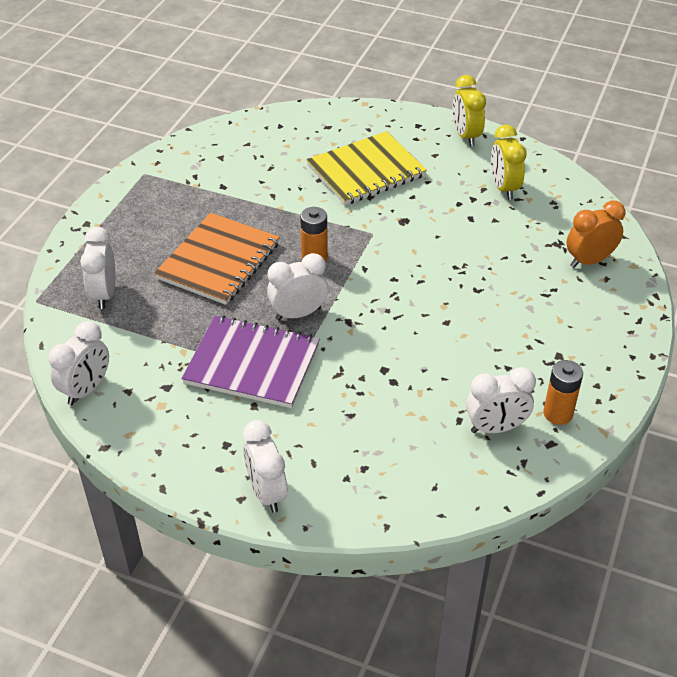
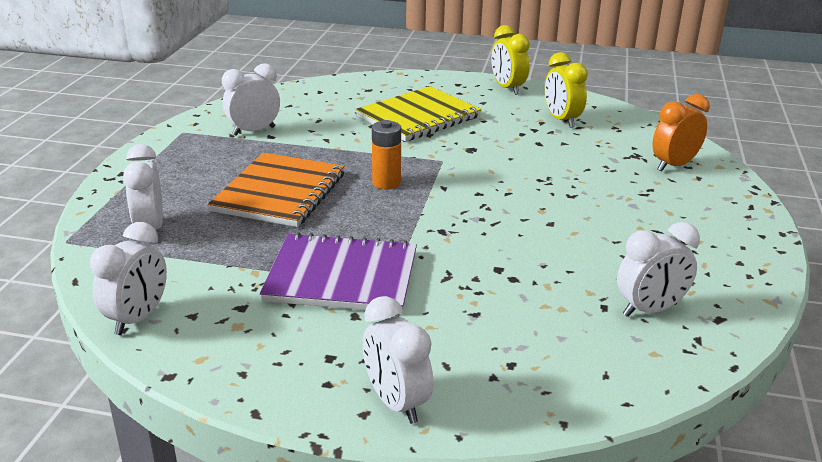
camera: 10 degrees left, 15 degrees down
white clock [267,253,328,321] -> white clock moved to [222,63,280,136]
orange battery [543,360,583,425] -> none

